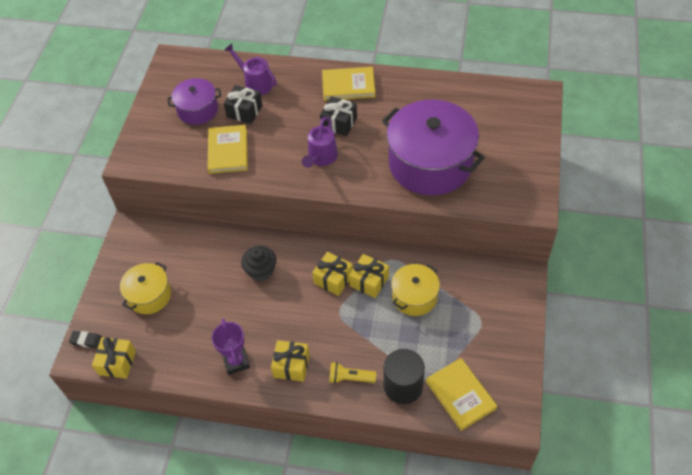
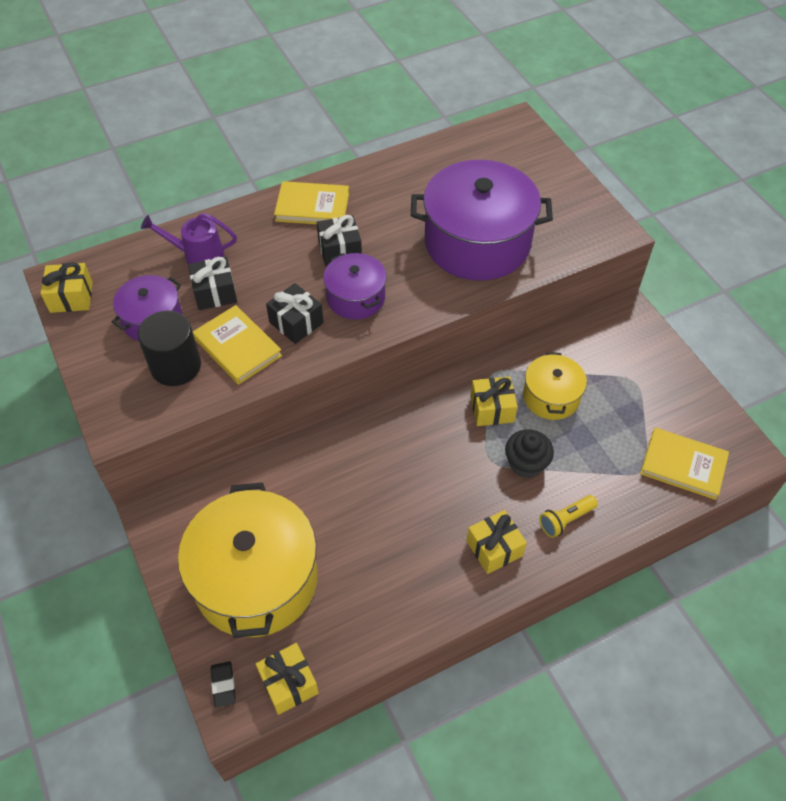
camera: 40 degrees left, 0 degrees up
black eraser [69,331,102,348] -> black eraser turned 75 degrees counterclockwise [210,661,236,708]
yellow pot [120,262,171,314] -> yellow pot [178,482,318,638], size x1.90
purple trophy [211,319,250,375] -> none
black cupcake [241,246,276,281] -> black cupcake moved to [505,429,554,478]
purple watering can [302,117,338,168] -> purple pot [323,253,387,319]
yellow gift [312,252,353,296] -> yellow gift moved to [41,262,93,313]
yellow book [322,67,375,101] -> yellow book turned 45 degrees clockwise [274,181,349,224]
black cylinder [383,349,425,404] -> black cylinder moved to [137,311,201,386]
none -> black gift [266,283,324,344]

